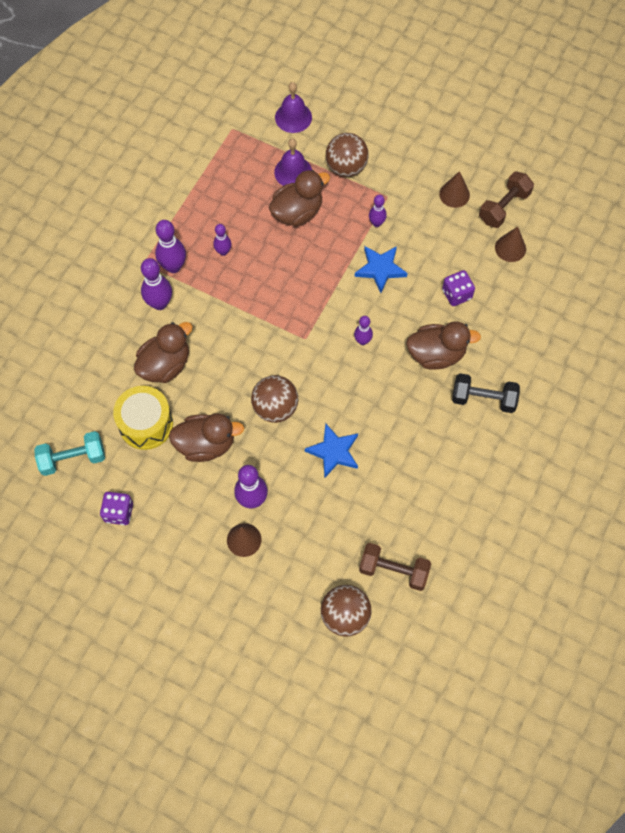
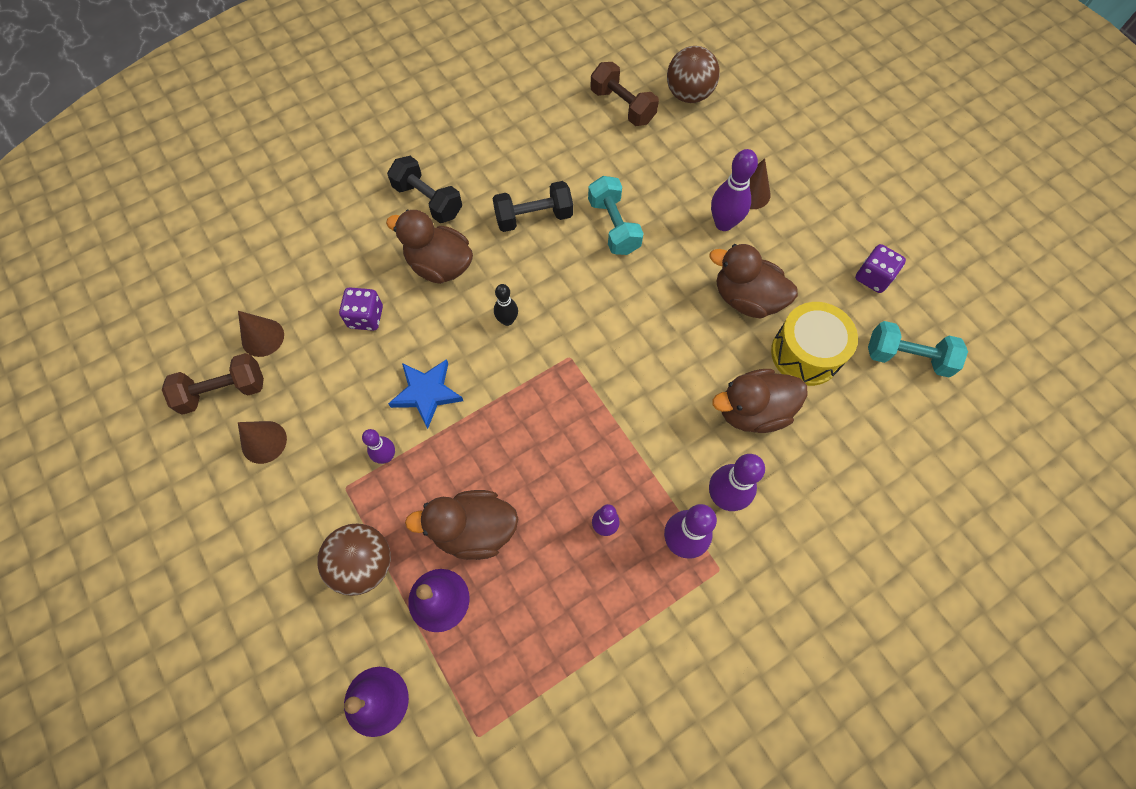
camera: 150 degrees left, 0 degrees up
brown ball [251,375,298,423] -> none
blue star [305,423,358,478] -> turquoise dumbbell [588,176,644,255]
purple bowling pin [354,316,373,345] -> black bowling pin [494,284,518,326]
none -> black dumbbell [492,181,573,232]

